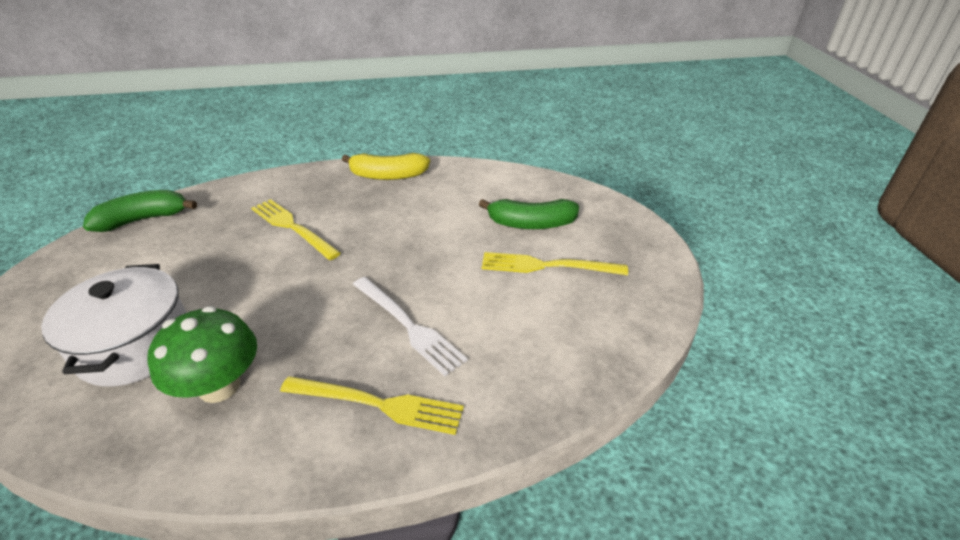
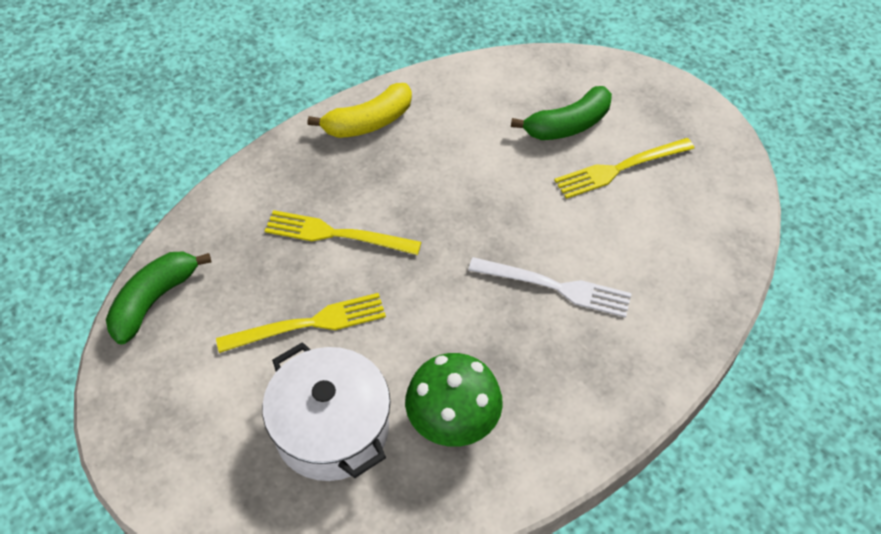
camera: 30 degrees left, 15 degrees up
yellow fork [280,376,464,435] -> yellow fork moved to [216,293,386,353]

